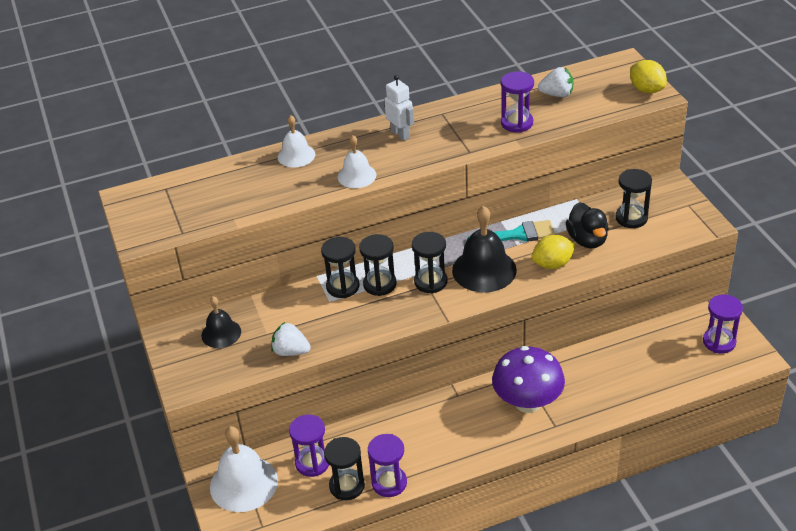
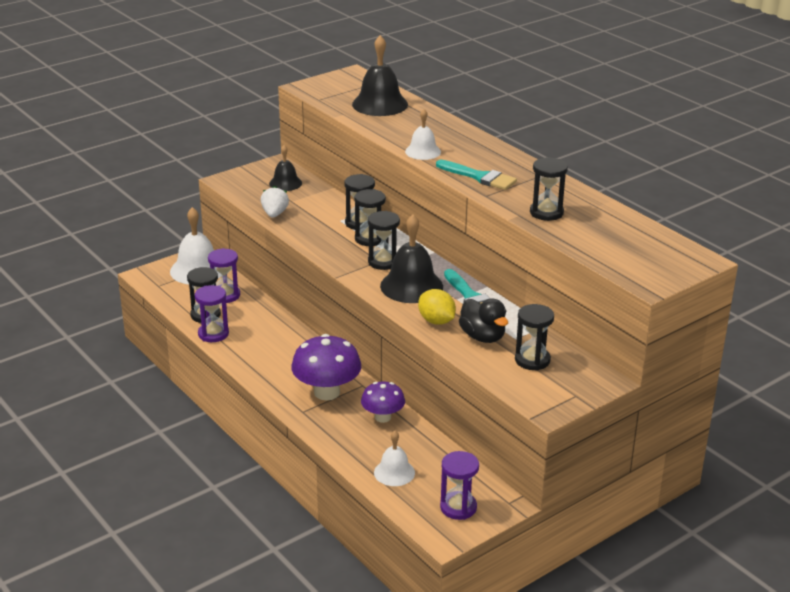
camera: 70 degrees right, 10 degrees down
white bell [278,115,315,167] -> white bell moved to [374,431,415,486]
white robot [384,75,414,141] -> none
purple hourglass [501,71,534,133] -> black hourglass [530,157,568,221]
white strawberry [538,67,573,97] -> none
black duck [566,202,608,248] -> black duck turned 90 degrees counterclockwise [459,298,508,343]
yellow lemon [630,60,667,93] -> none
none -> black bell [352,35,408,116]
none -> purple mushroom [361,381,405,423]
none -> turquoise brush [436,160,517,190]

